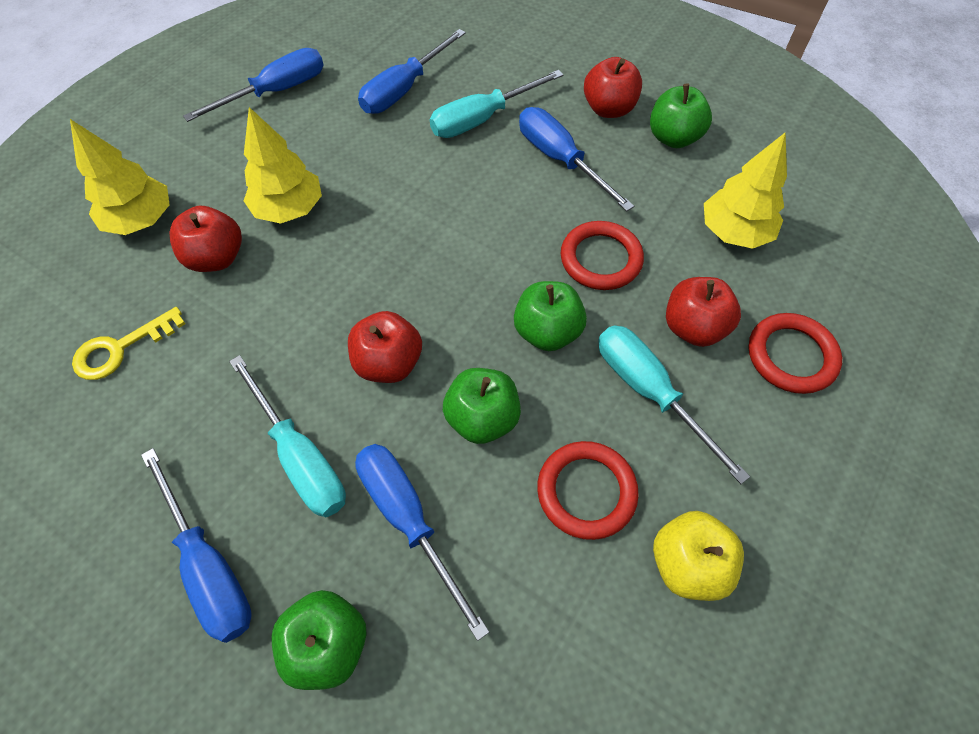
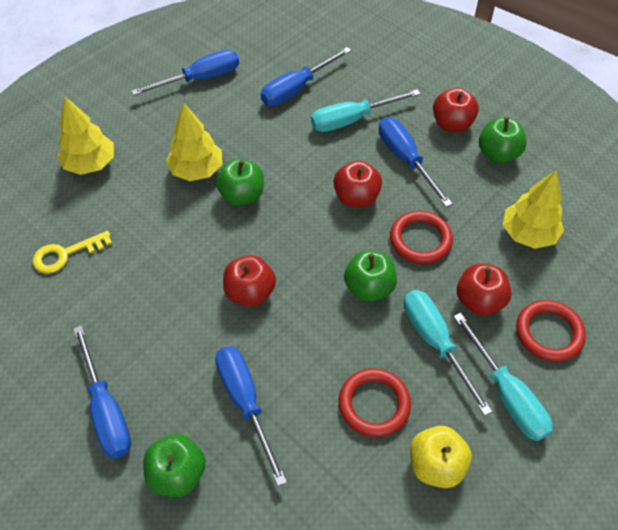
camera: 10 degrees right, 5 degrees down
red apple [169,206,242,272] -> red apple moved to [333,161,382,208]
turquoise screwdriver [229,355,346,517] -> turquoise screwdriver moved to [453,313,552,441]
green apple [443,368,521,444] -> green apple moved to [216,159,264,206]

